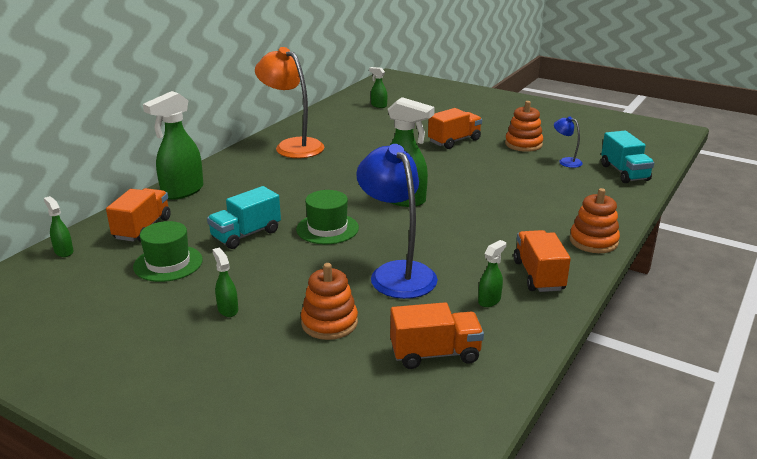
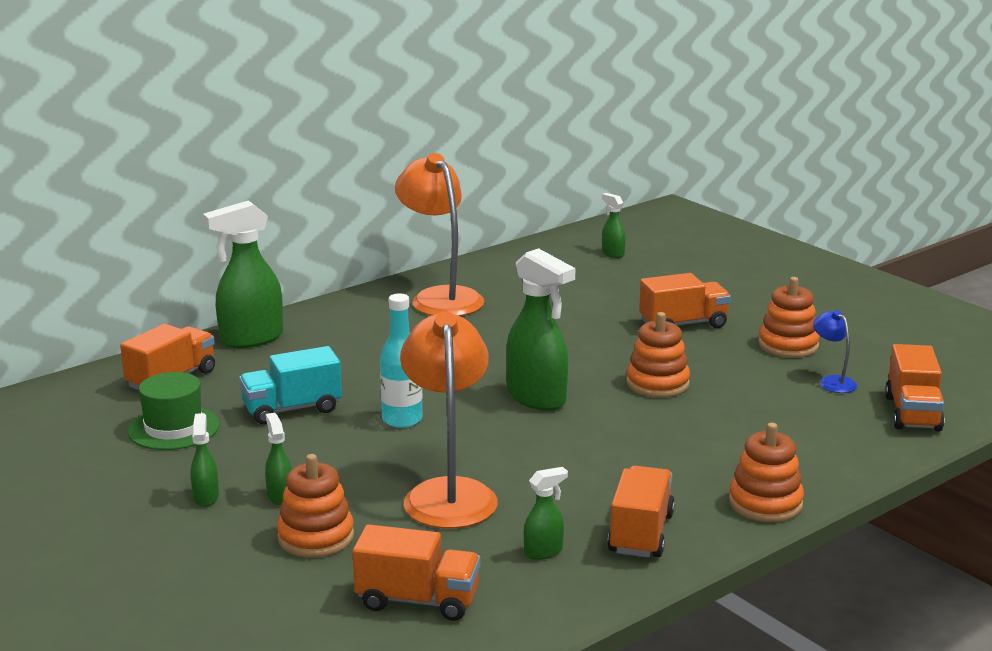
camera: 20 degrees right, 5 degrees down
green spray bottle [44,196,73,257] -> green spray bottle moved to [265,413,292,505]
green hat [296,190,359,244] -> turquoise bottle [380,293,423,428]
blue lamp [356,144,438,299] -> orange lamp [400,312,498,529]
turquoise truck [601,131,654,183] -> orange truck [885,344,945,431]
none -> orange stacking toy [626,312,690,397]

